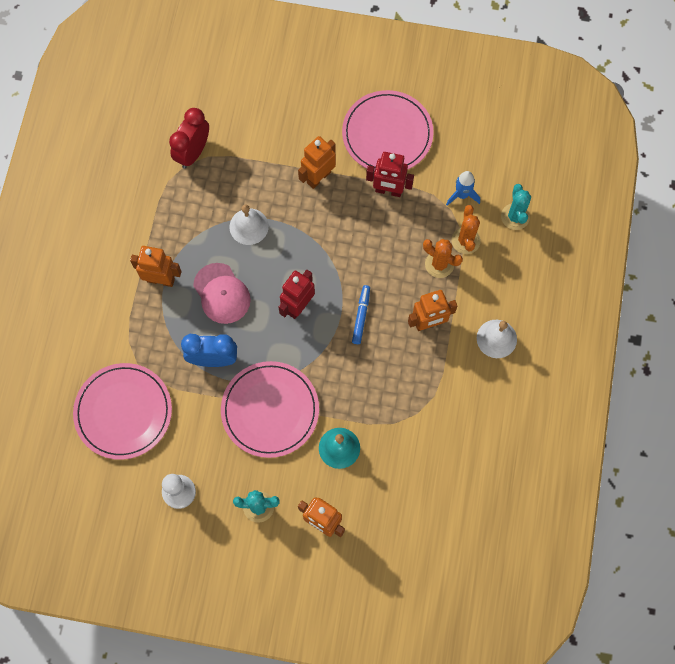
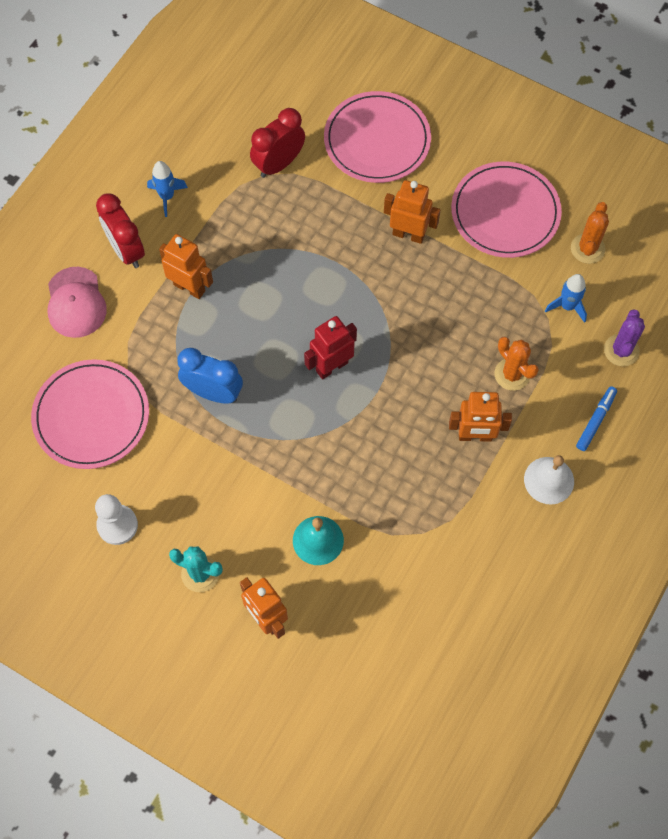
camera: 20 degrees right, 5 degrees down
pink cap [193,263,251,324] -> pink cap moved to [48,267,107,338]
pink plate [221,361,319,458] -> pink plate moved to [324,91,431,183]
white bell [229,205,269,245] -> none
orange robot [298,136,336,189] -> orange robot turned 45 degrees clockwise [384,180,440,244]
blue marker [352,285,370,344] -> blue marker moved to [576,386,617,451]
red robot [366,152,414,197] -> none
orange cactus [451,205,481,254] -> orange cactus moved to [571,202,609,264]
turquoise cactus [501,184,531,230] -> purple cactus [604,309,645,366]
none -> red clock [96,194,145,268]
none -> blue rocket [147,161,188,217]

